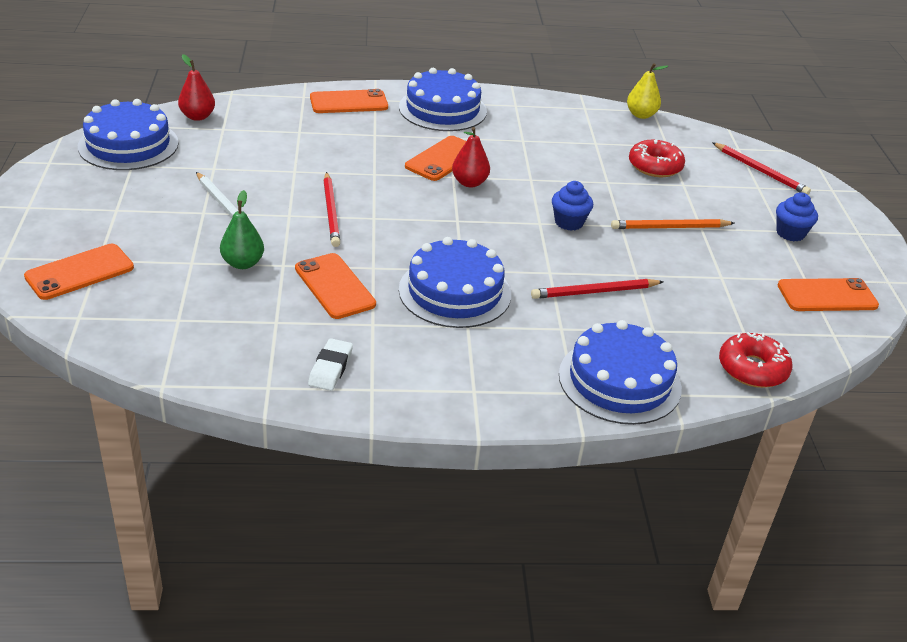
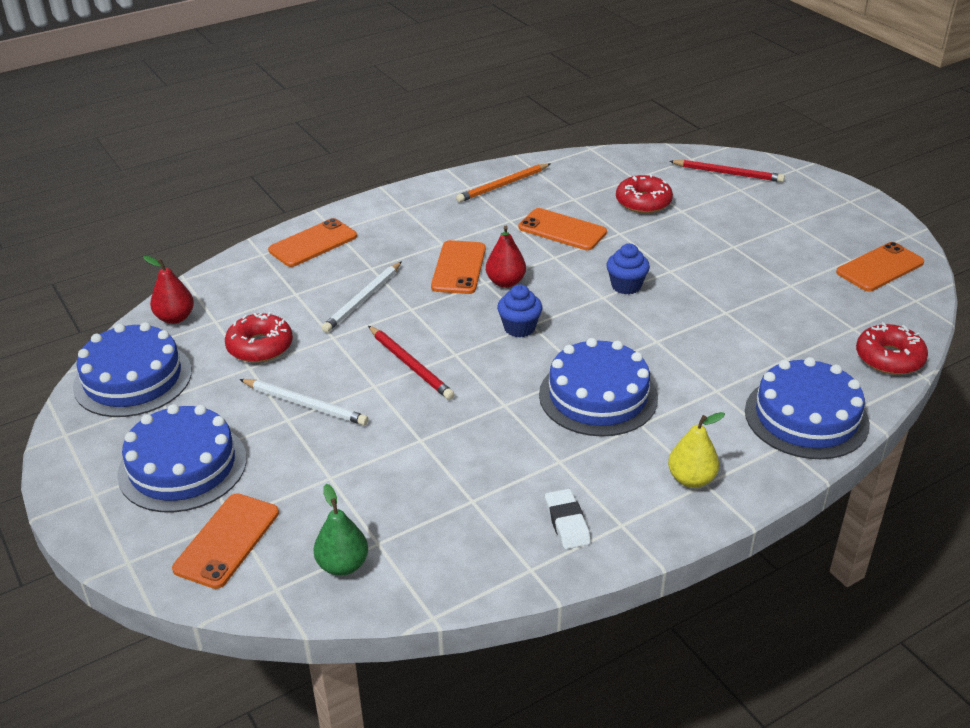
camera: 25 degrees left, 0 degrees up
green pear [220,190,264,269] -> green pear moved to [314,484,368,576]
orange phone [295,253,376,319] -> orange phone moved to [518,208,607,250]
blue cake [399,68,487,131] -> blue cake moved to [117,404,247,512]
red pencil [531,279,663,299] -> none
orange pencil [611,219,734,229] -> orange pencil moved to [456,163,550,202]
yellow pear [627,63,668,119] -> yellow pear moved to [668,412,725,488]
blue cupcake [776,192,818,241] -> blue cupcake moved to [497,284,542,337]
none -> red donut [225,312,293,363]
none -> white pencil [321,261,402,333]

